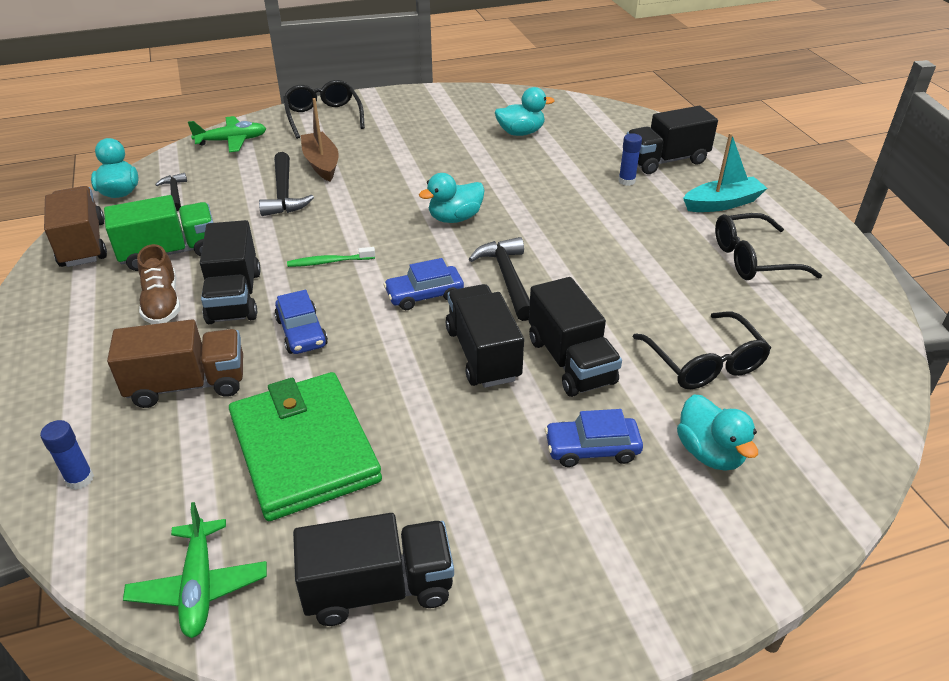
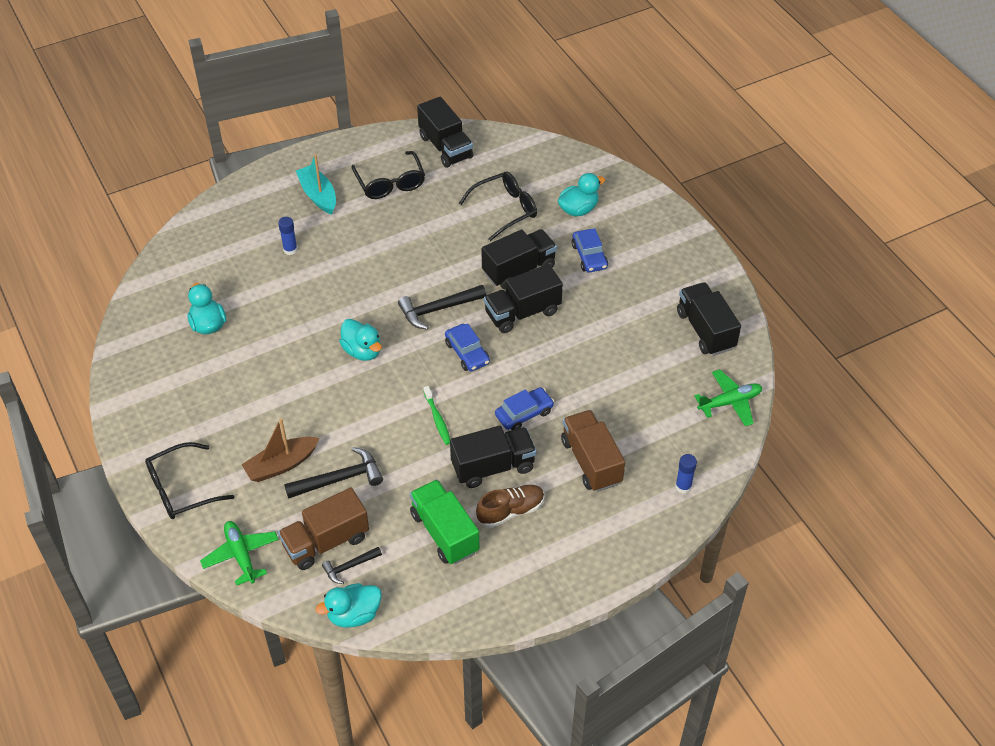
camera: 100 degrees left, 10 degrees up
brown truck [44,186,107,267] -> brown truck moved to [278,487,369,570]
green wallet [229,372,382,521] -> none
black truck [627,106,718,174] -> black truck moved to [417,97,473,168]

